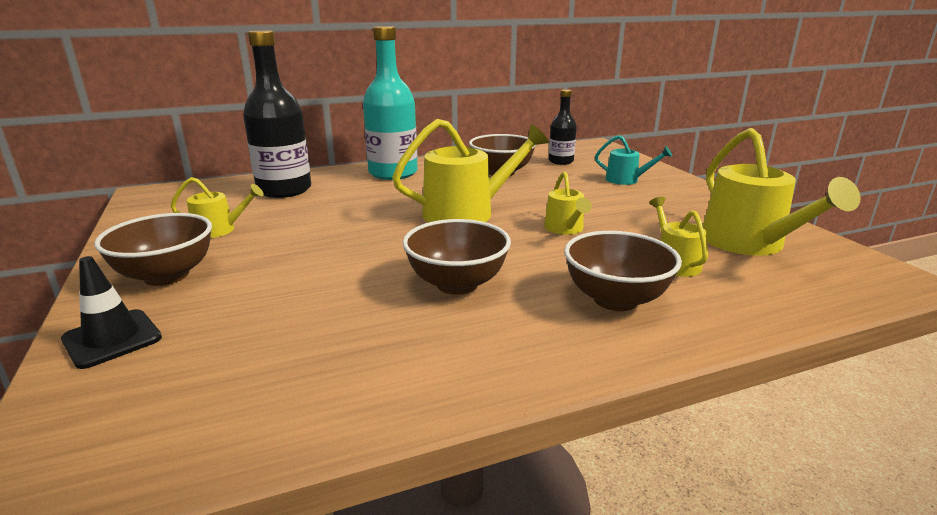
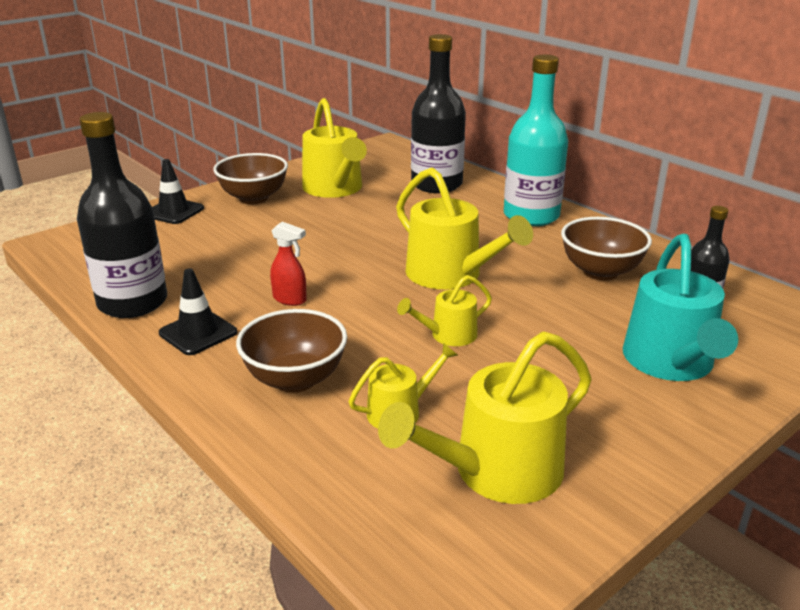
camera: 70 degrees right, 5 degrees up
yellow watering can [171,177,264,238] -> yellow watering can [302,98,367,198], size x1.86
brown bowl [403,219,511,295] -> red spray bottle [270,222,307,306]
turquoise watering can [595,135,672,185] -> turquoise watering can [623,234,738,381], size x1.86
none -> black bottle [77,112,167,318]
none -> black traffic cone [159,268,237,355]

